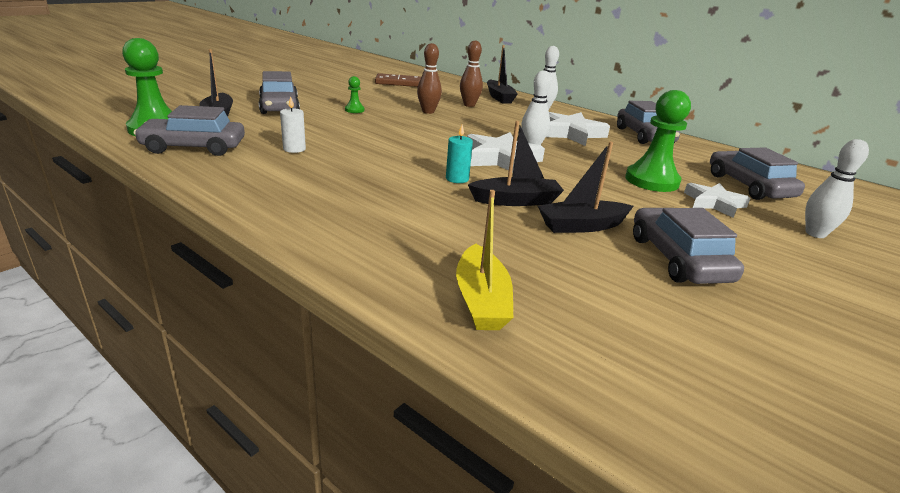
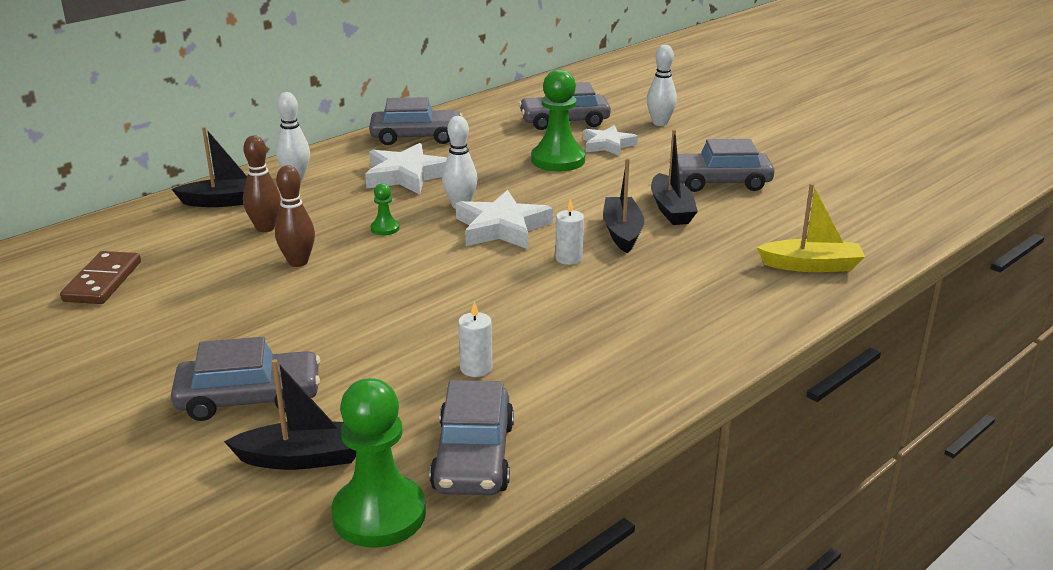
camera: 80 degrees left, 0 degrees up
green pawn [345,76,364,113] -> green pawn moved to [371,183,399,235]
turquoise candle [446,125,473,183] -> white candle [555,199,584,265]

